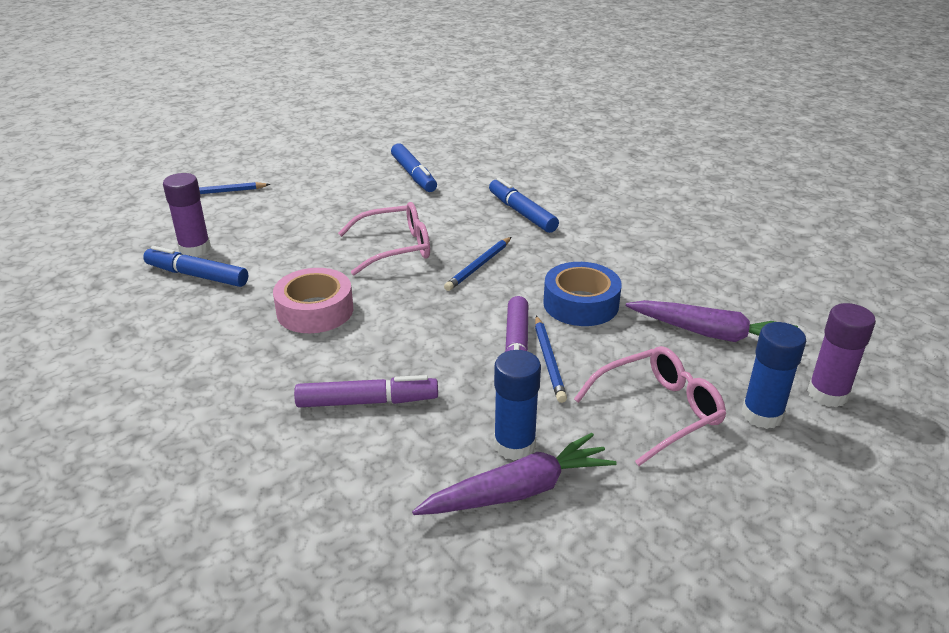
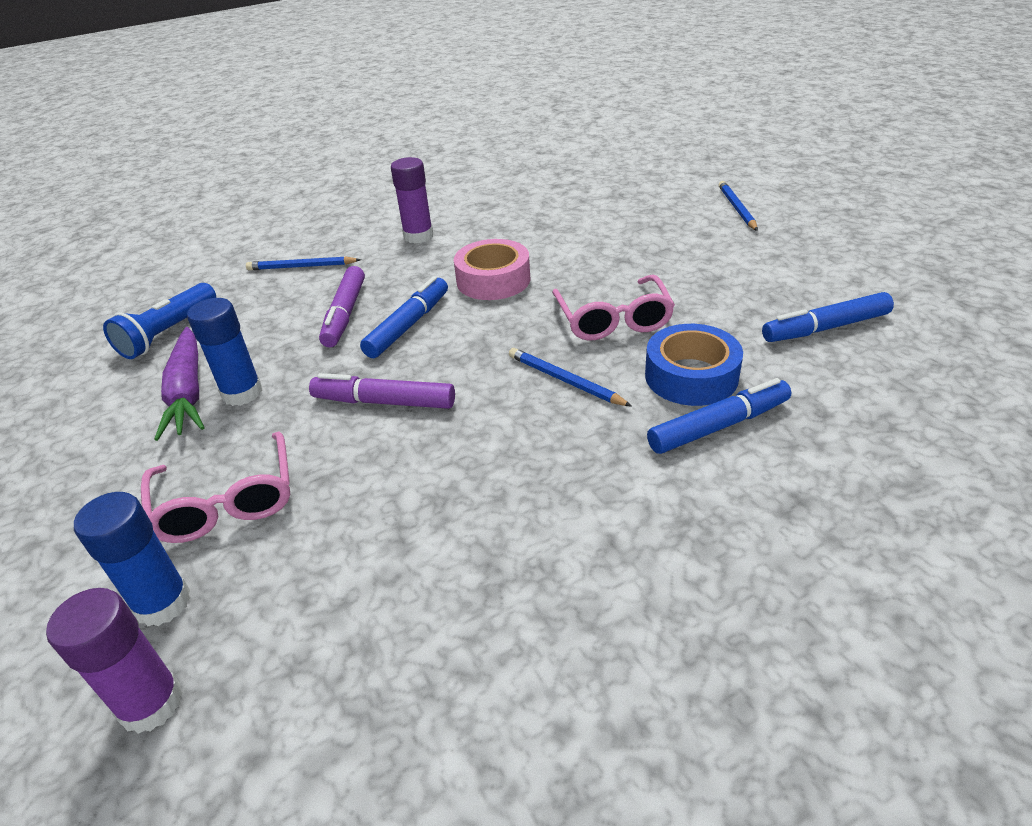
camera: 100 degrees right, 5 degrees up
blue marker [143,246,248,287] -> blue marker moved to [360,276,448,358]
purple glue stick [163,173,211,257] -> purple glue stick moved to [391,157,433,244]
blue pencil [535,316,567,403] -> blue pencil moved to [246,256,361,270]
blue tape [543,262,622,326] -> blue tape moved to [645,324,743,406]
purple carrot [626,300,798,342] -> none
none -> blue flashlight [103,283,216,359]

